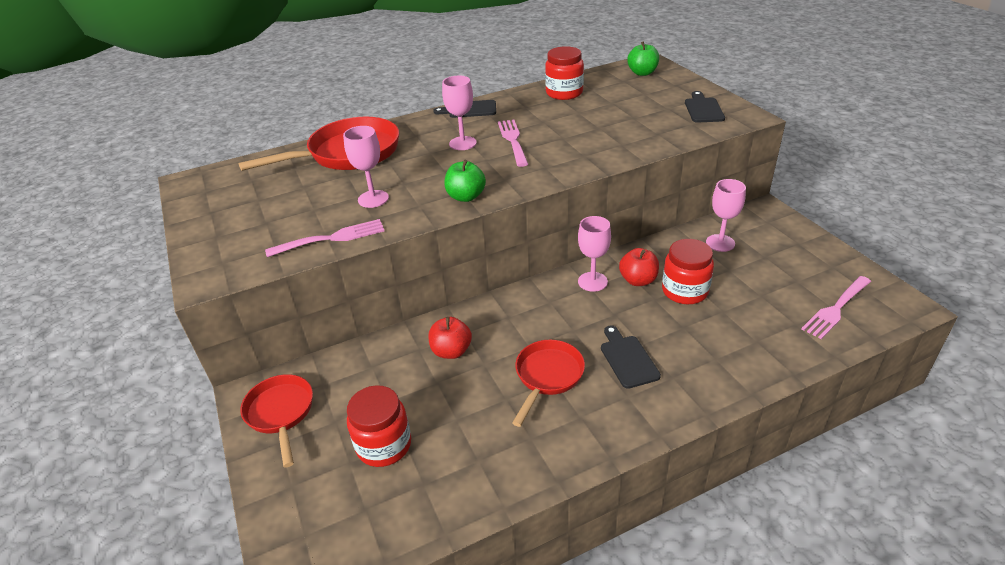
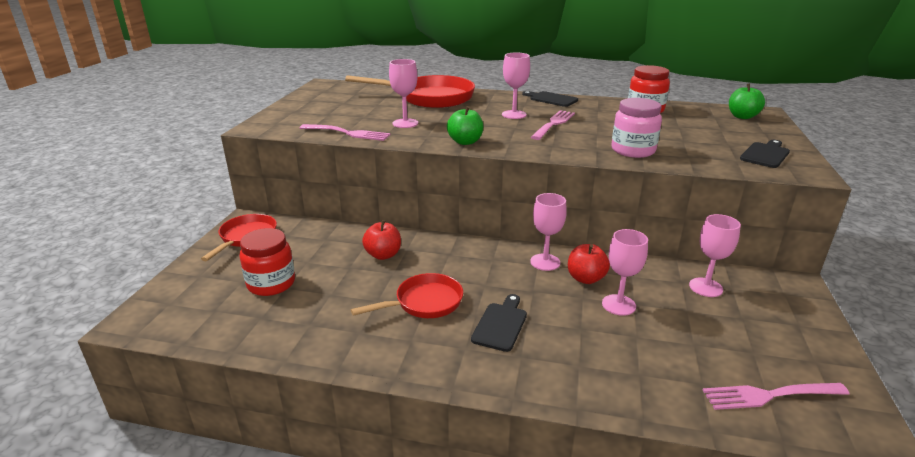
camera: 35 degrees right, 10 degrees down
red jar [662,239,714,304] -> pink goblet [602,229,648,316]
none -> pink jar [611,98,662,158]

